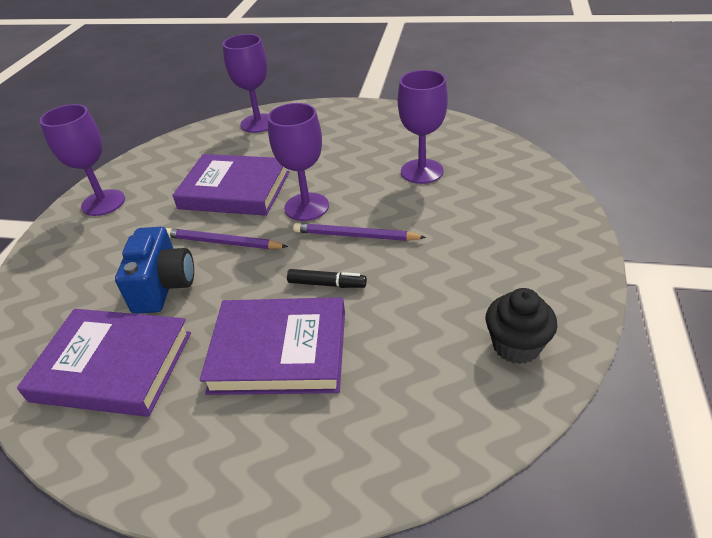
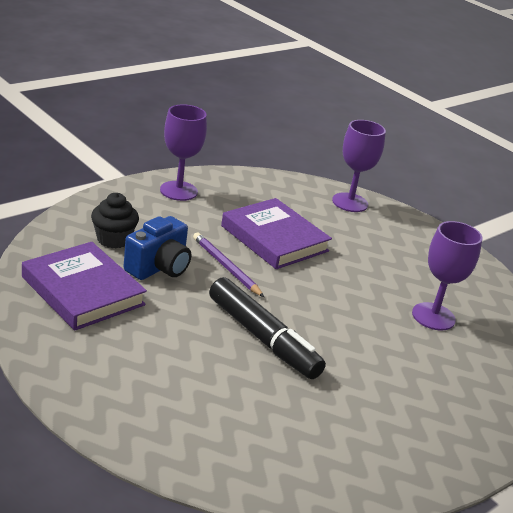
camera: 30 degrees right, 10 degrees down
purple book [200,297,345,395] -> none
purple goblet [267,103,329,221] -> none
black marker [287,269,367,288] -> black marker [209,277,326,379], size x2.13
purple pencil [293,223,426,241] -> none
black cupcake [486,288,557,364] -> black cupcake moved to [91,193,139,248]

